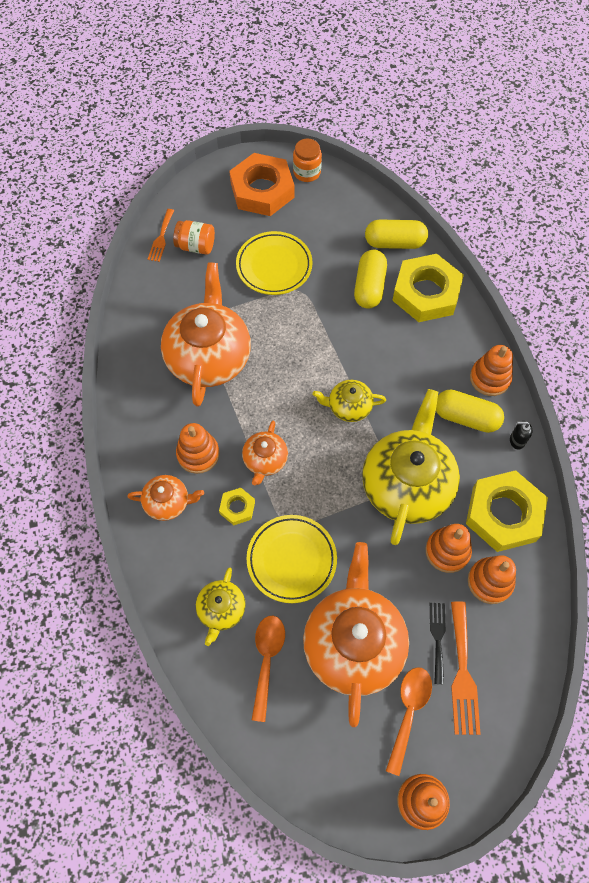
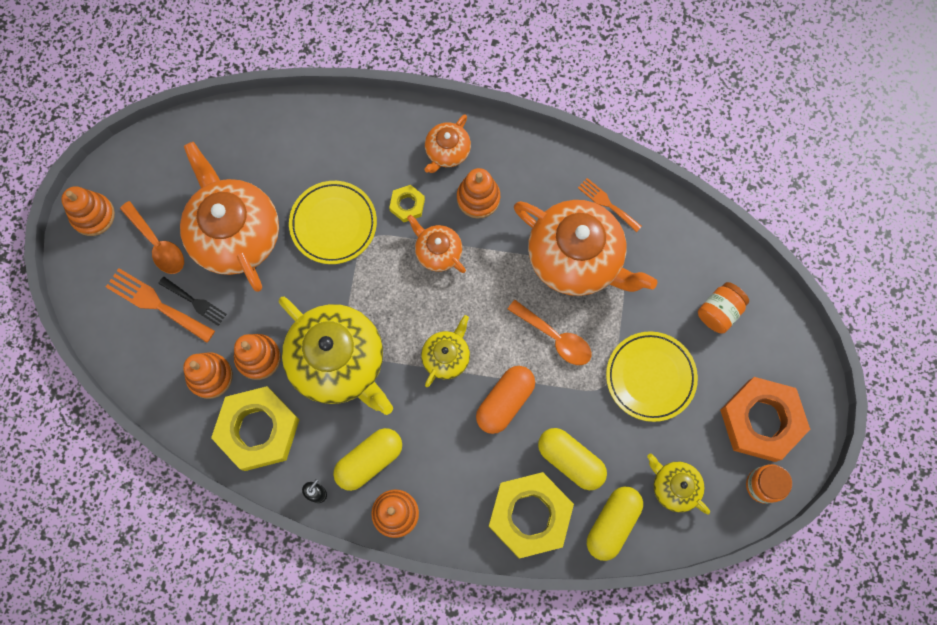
camera: 120 degrees right, 10 degrees up
orange fork [148,209,174,262] -> orange fork moved to [578,178,642,232]
yellow teapot [196,568,246,646] -> yellow teapot moved to [647,454,710,514]
orange spoon [252,616,285,722] -> orange spoon moved to [508,300,591,365]
orange teapot [303,542,409,727] -> orange teapot turned 150 degrees counterclockwise [180,142,279,292]
none -> orange capsule [476,366,535,434]

